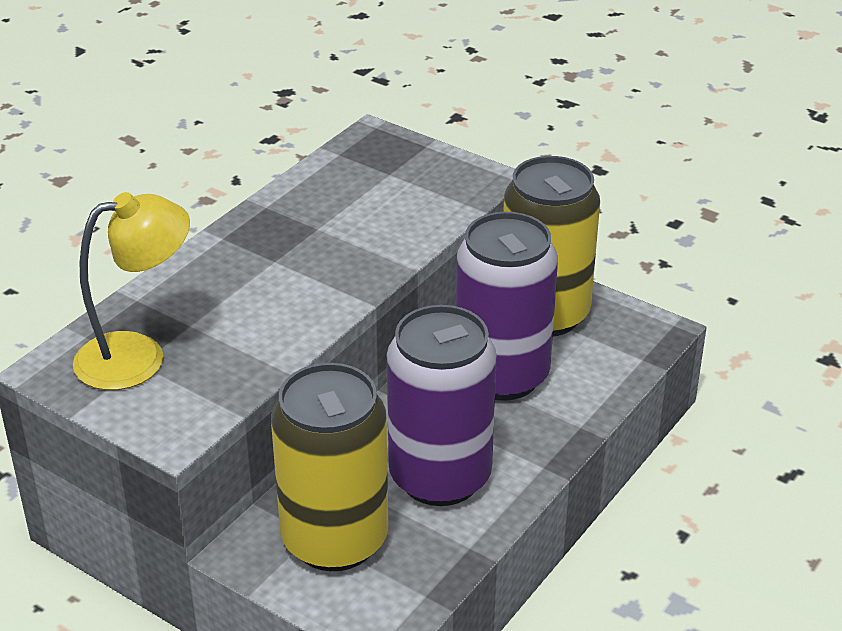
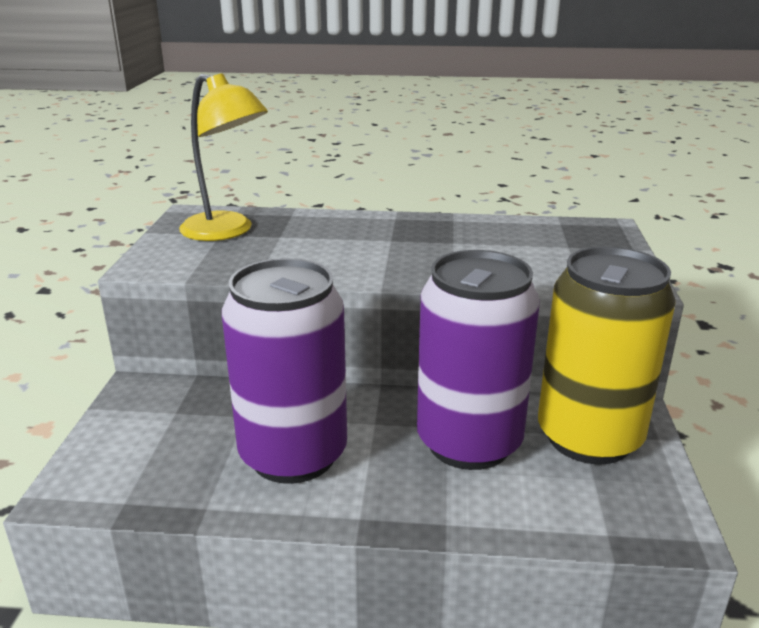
camera: 60 degrees right, 10 degrees down
yellow can [271,363,389,571] -> none

